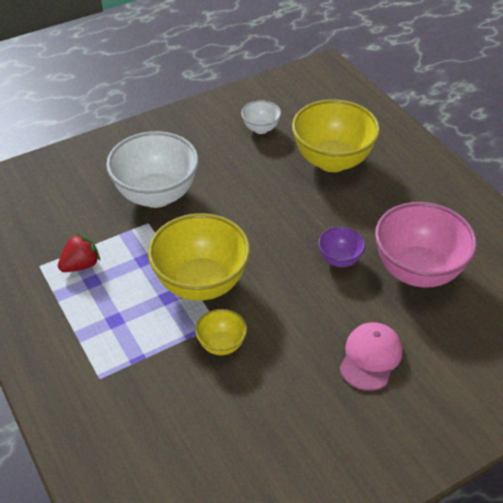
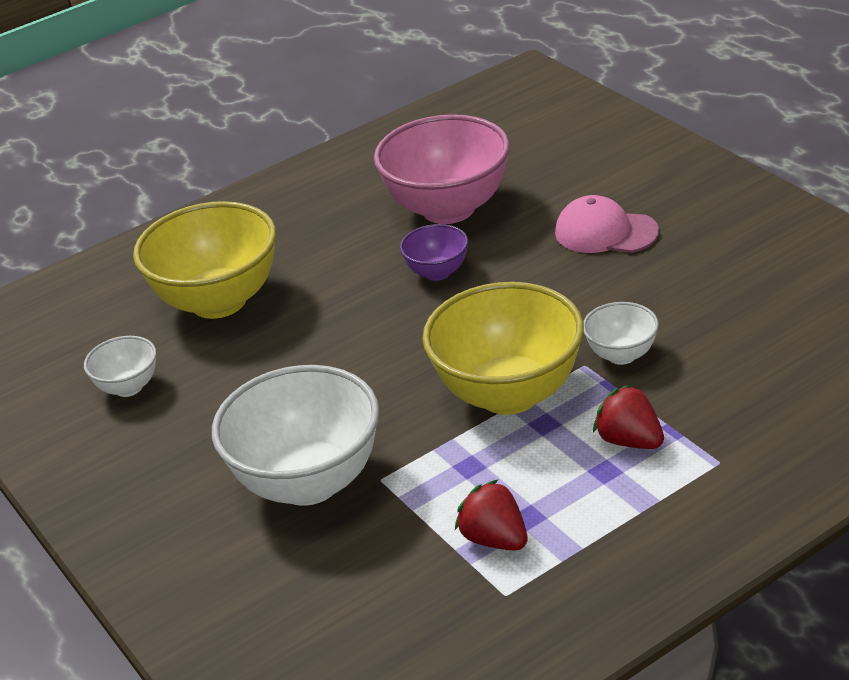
camera: 90 degrees left, 10 degrees down
yellow bowl [195,309,247,355] -> white bowl [584,302,659,365]
none -> red strawberry [593,384,664,449]

